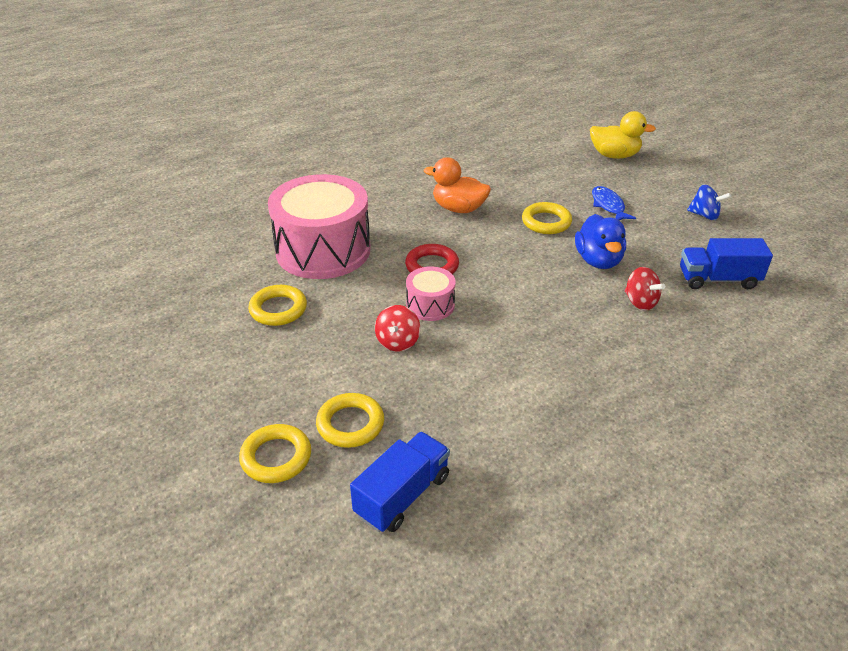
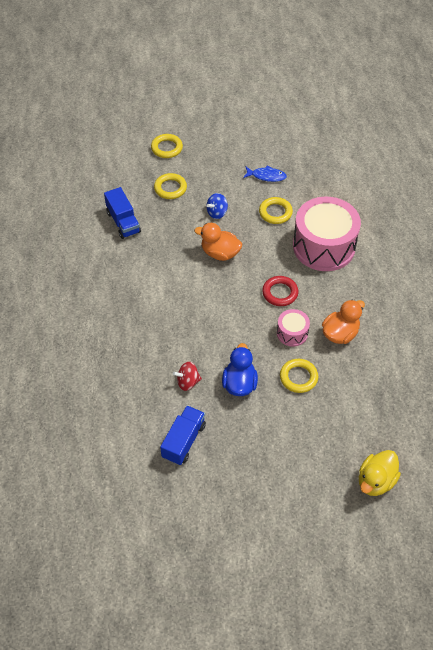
camera: 115 degrees right, 15 degrees up
yellow ring [316,393,384,448] -> yellow ring moved to [151,134,183,158]
red spinning top [375,305,420,351] -> orange duck [194,223,242,261]
pink drum [406,266,456,321] -> pink drum moved to [277,309,310,347]
blue duck [575,214,626,269] -> blue duck turned 75 degrees clockwise [222,343,258,396]
blue fish [592,186,636,220] -> blue fish moved to [243,165,287,182]
blue spinning top [687,184,731,220] -> blue spinning top moved to [207,193,228,219]

